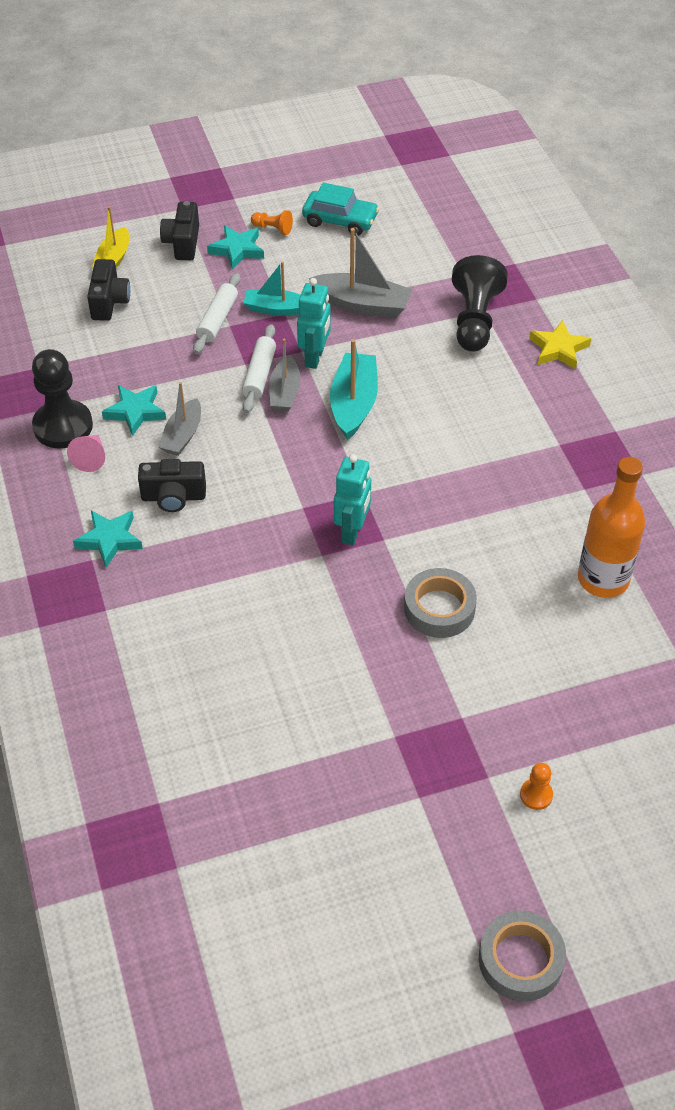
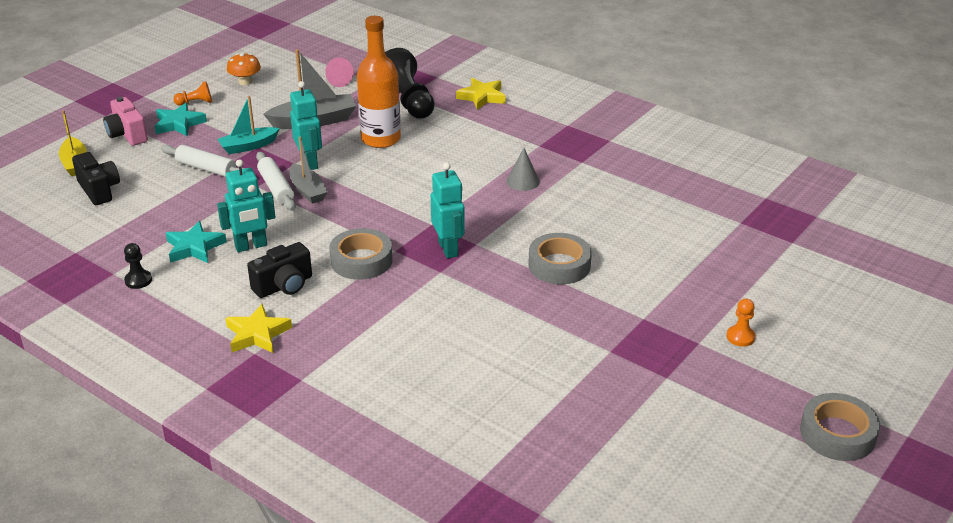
camera: 35 degrees left, 15 degrees down
black pawn [32,349,93,448] -> black pawn [124,243,152,289], size x0.46
pink cone [67,435,105,472] -> pink cone moved to [325,57,353,87]
turquoise star [73,511,143,568] -> yellow star [225,304,292,353]
grey boat [159,382,201,456] -> turquoise robot [217,159,275,252]
black camera [160,201,199,260] -> pink camera [103,97,148,146]
white rolling pin [193,273,240,354] -> white rolling pin turned 45 degrees counterclockwise [161,145,245,177]
turquoise car [302,183,379,236] -> orange mushroom [227,53,261,85]
turquoise boat [330,339,378,440] -> none
orange bottle [578,457,645,598] -> orange bottle moved to [357,16,401,148]
none -> grey tape [329,228,393,280]
none -> grey cone [506,148,540,191]

